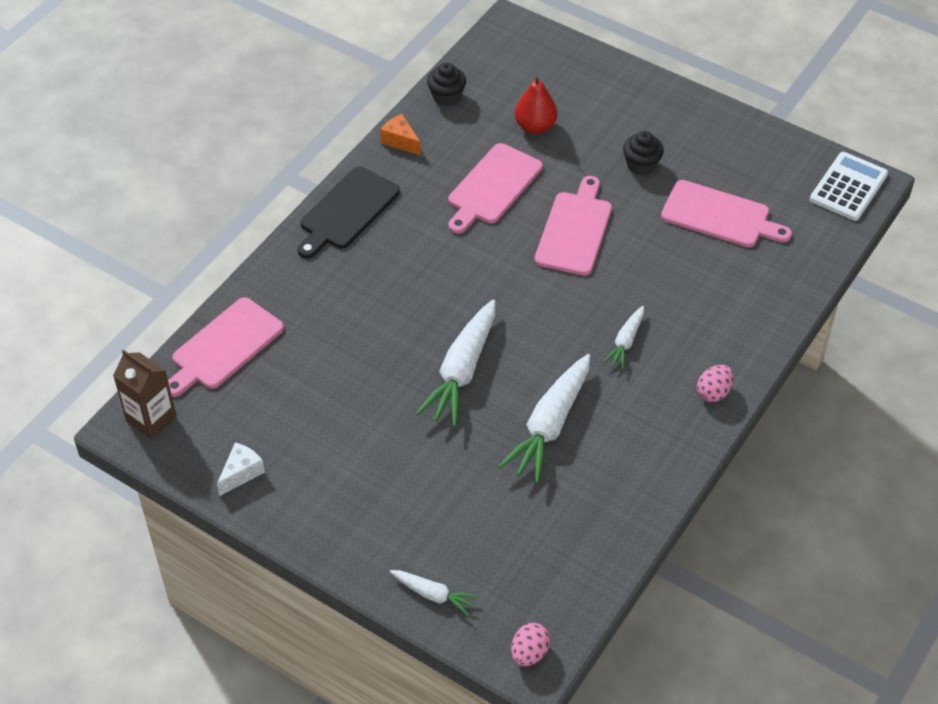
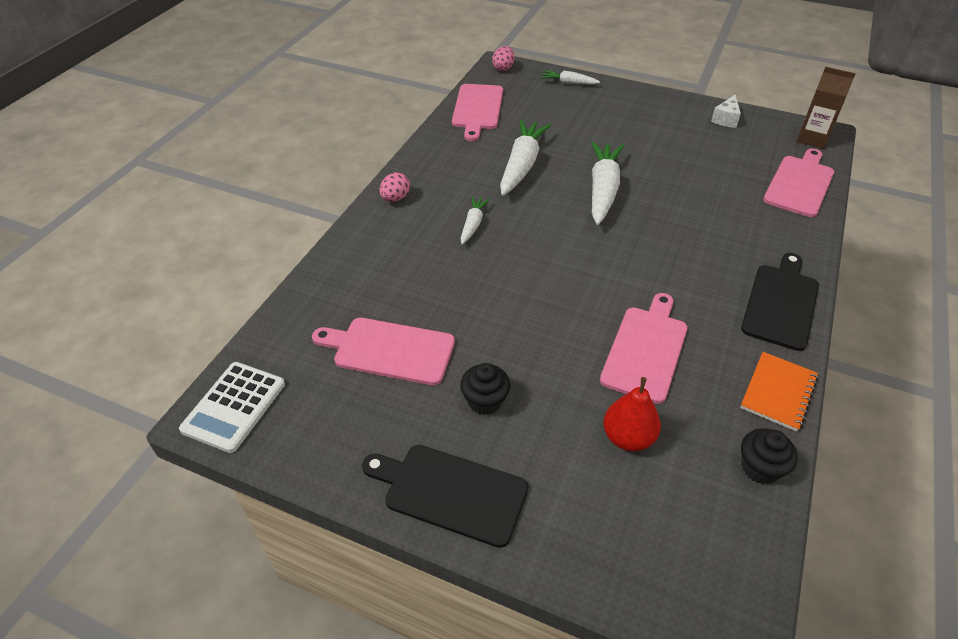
camera: 170 degrees right, 5 degrees down
orange cheese [380,114,421,156] -> orange notebook [740,352,818,432]
pink cutting board [535,176,612,276] -> pink cutting board moved to [452,84,503,141]
none -> black cutting board [362,445,528,548]

